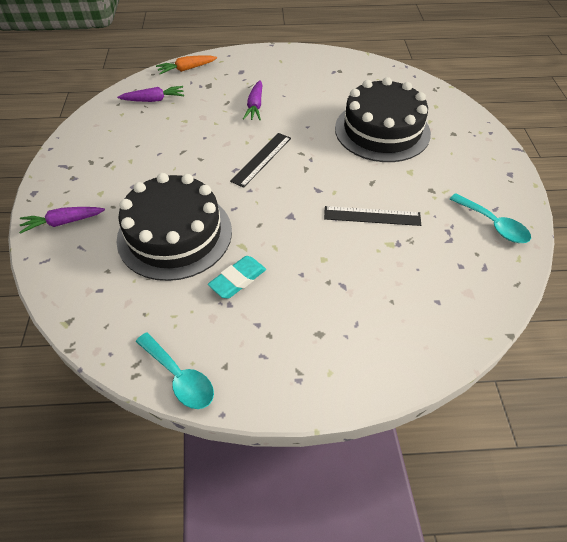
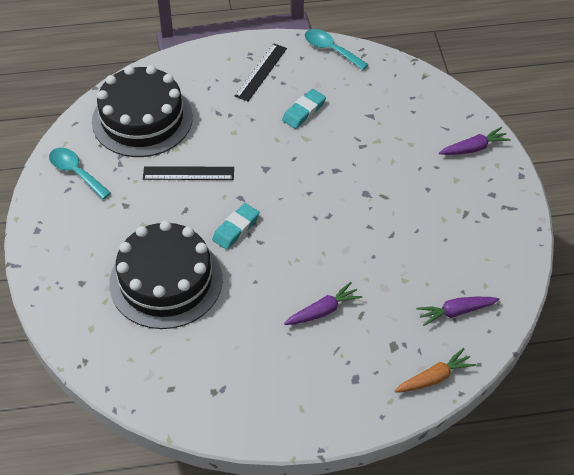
camera: 175 degrees right, 0 degrees up
black cake [116,173,232,281] -> black cake moved to [92,65,193,157]
black ruler [230,133,291,188] -> black ruler moved to [235,43,287,101]
purple carrot [243,80,262,120] -> purple carrot turned 60 degrees clockwise [284,282,363,325]
none -> turquoise eraser [212,203,260,250]

